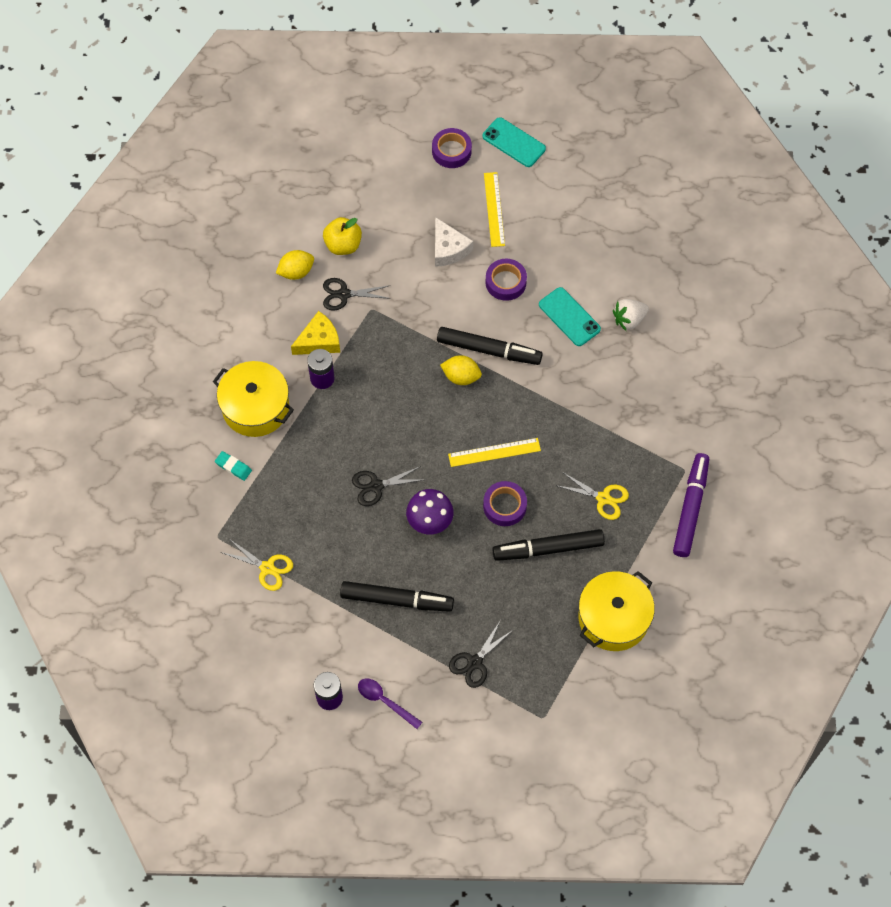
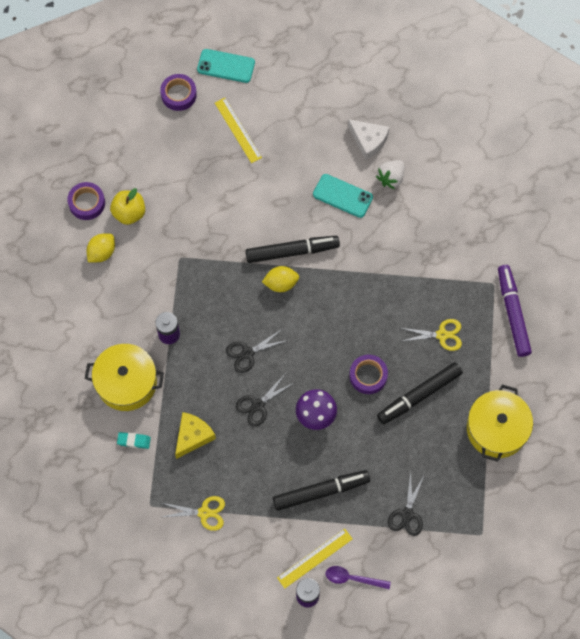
camera: 25 degrees left, 5 degrees up
yellow cheese [291,311,340,355] -> yellow cheese moved to [175,412,216,459]
black scissors [323,278,391,310] -> black scissors moved to [226,329,288,373]
white cheese [435,217,473,267] -> white cheese moved to [348,119,389,160]
yellow ruler [448,438,541,467] -> yellow ruler moved to [277,529,352,588]
purple tape [485,259,527,301] -> purple tape moved to [67,182,105,220]

